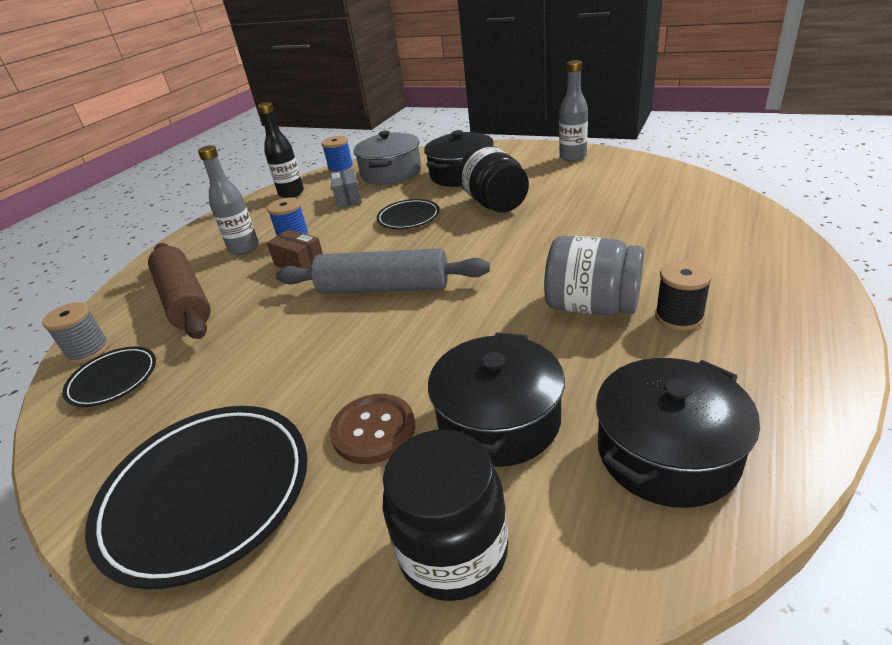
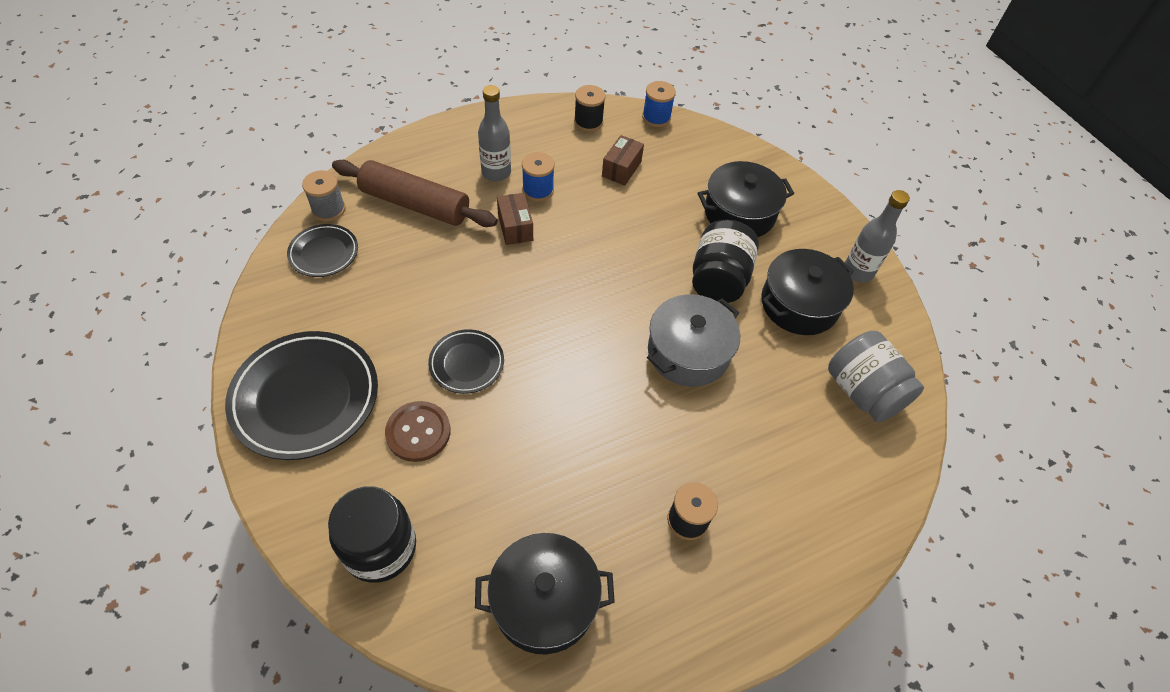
camera: 30 degrees right, 20 degrees up
brown rolling pin [148,243,211,339] -> brown rolling pin turned 75 degrees counterclockwise [332,160,498,227]
black bottle [258,102,304,198] -> black spool [574,85,606,132]
grey rolling pin [276,248,490,294] -> none
grey box [330,169,362,208] -> brown box [602,135,644,186]
grey pot [354,131,421,185] -> grey pot moved to [647,294,740,387]
black plate [376,199,440,229] -> black plate moved to [428,329,504,394]
black pot [428,332,565,467] -> black pot moved to [761,249,854,335]
grey jar [544,235,644,316] -> grey jar moved to [828,331,924,422]

